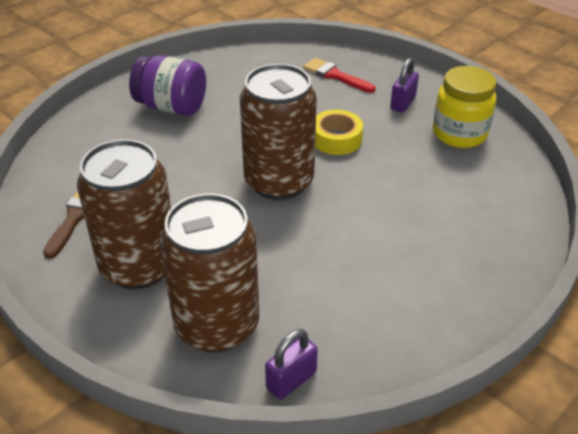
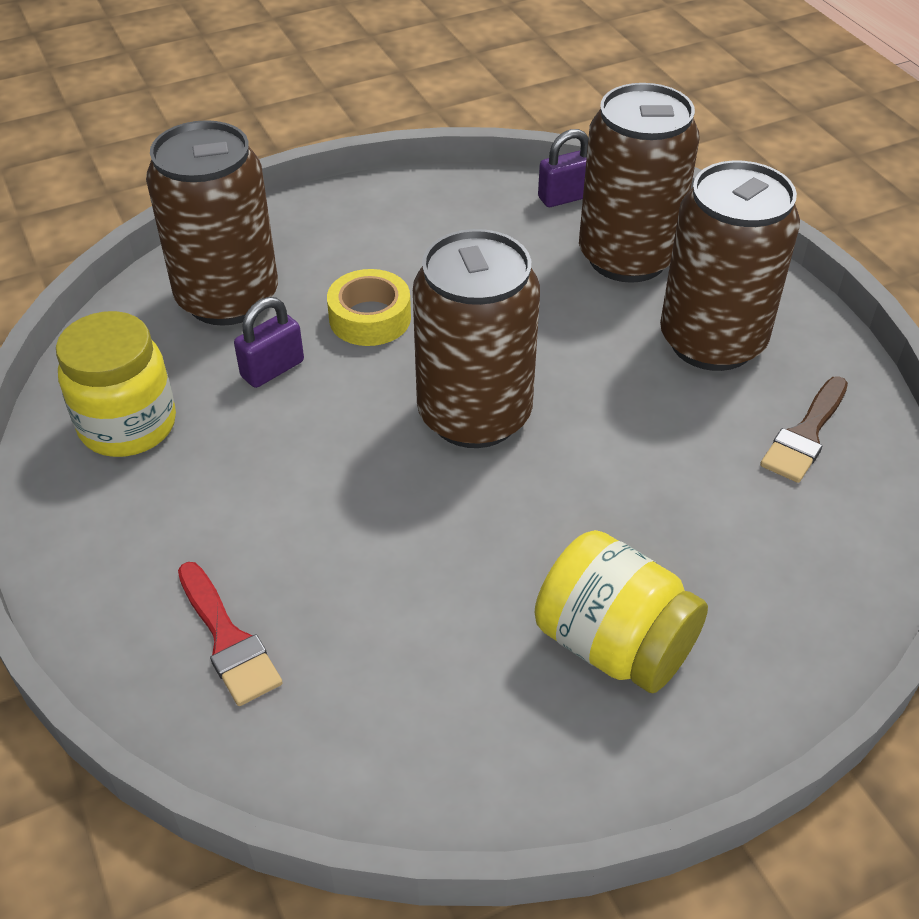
camera: 160 degrees left, 5 degrees up
purple jar [129,55,206,116] -> yellow jar [535,530,708,693]
yellow tape [315,110,363,155] -> yellow tape moved to [327,269,411,346]
purple padlock [390,58,419,113] -> purple padlock moved to [234,297,304,388]
none -> brown can [146,120,278,326]

